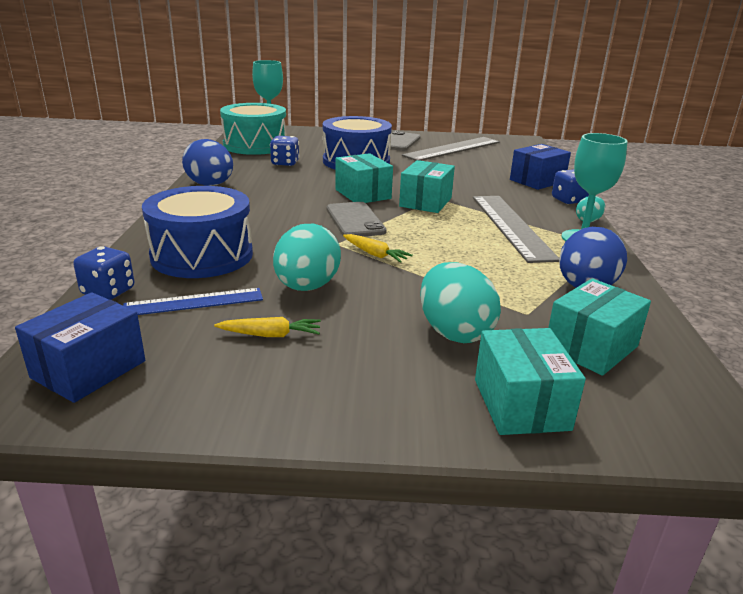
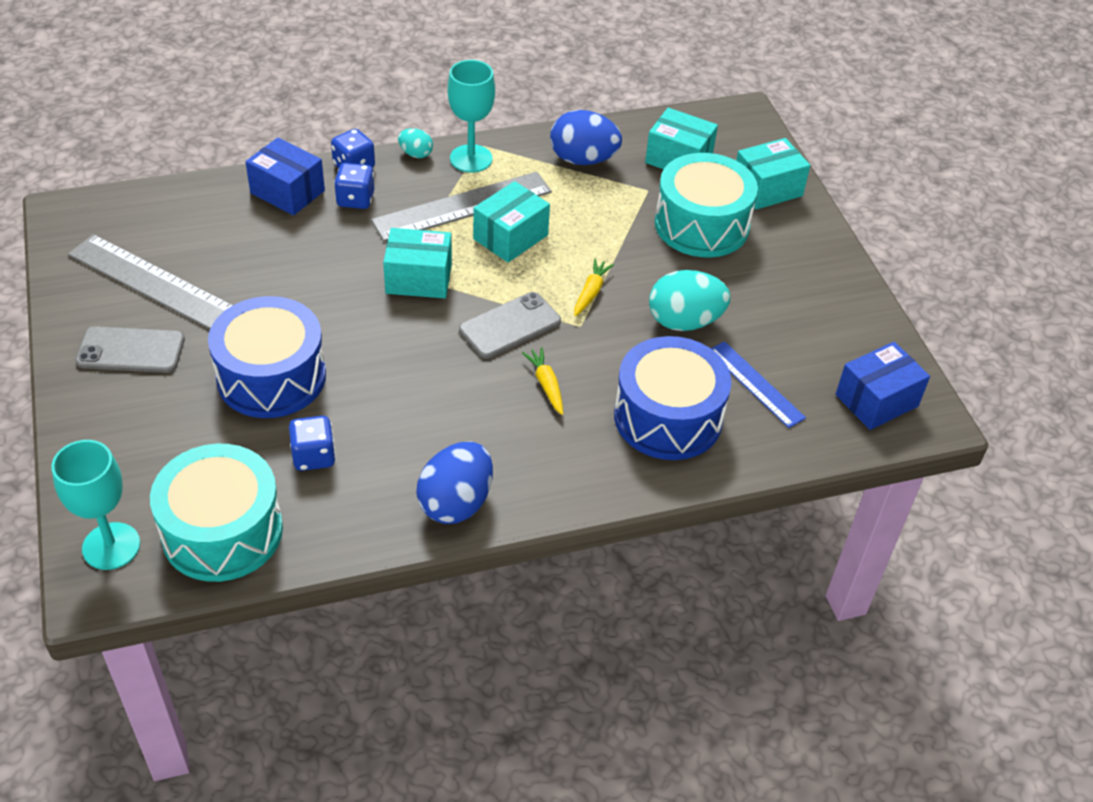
camera: 110 degrees left, 20 degrees up
blue box [15,292,145,403] -> blue box turned 45 degrees counterclockwise [836,342,930,430]
blue dice [73,246,134,300] -> blue dice moved to [334,163,374,209]
yellow carrot [214,317,321,337] -> yellow carrot moved to [522,347,563,415]
turquoise box [335,153,393,203] -> turquoise box moved to [473,181,550,262]
turquoise egg [420,262,501,343] -> turquoise drum [655,153,758,257]

